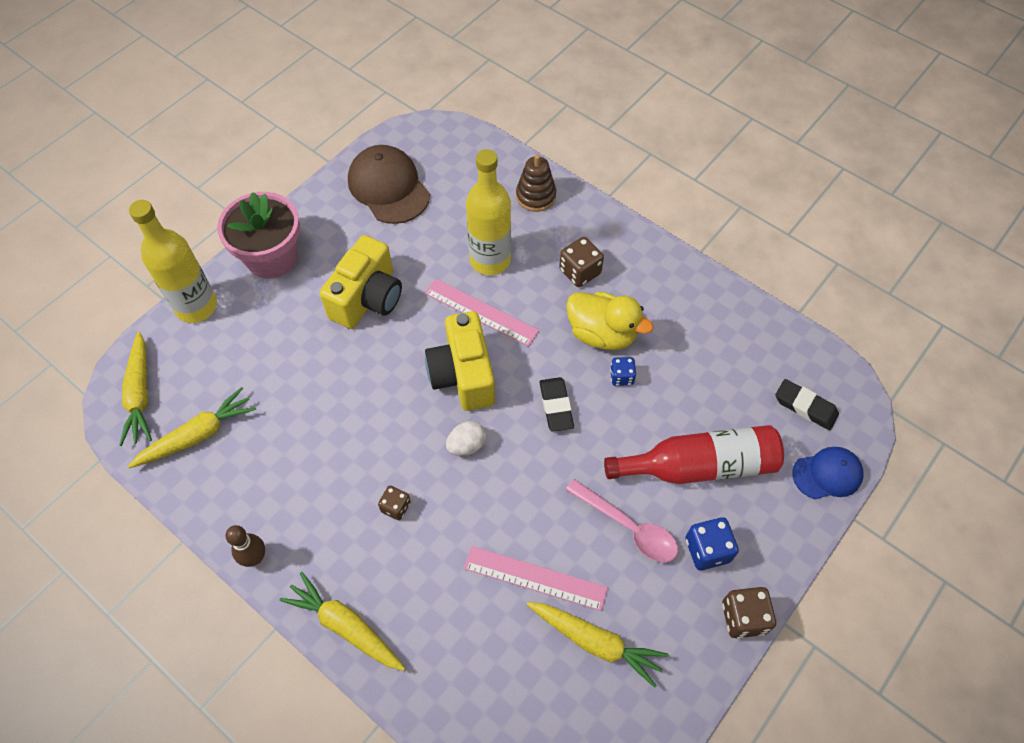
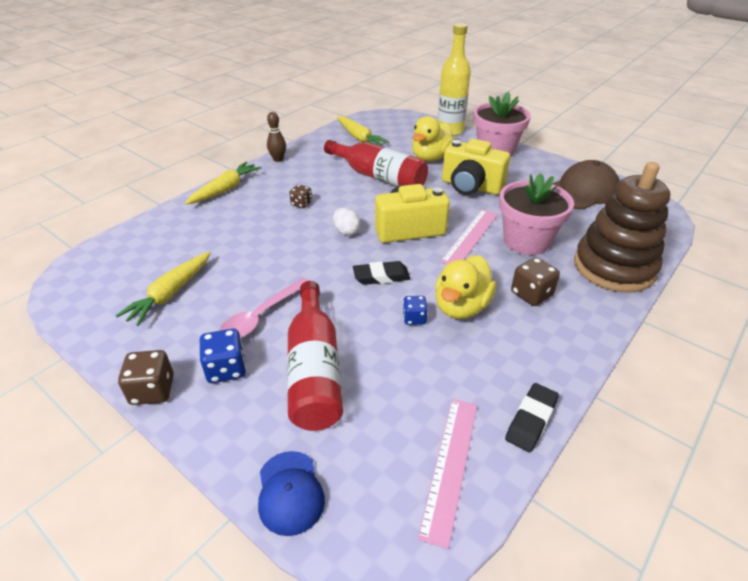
camera: 90 degrees right, 20 degrees down
yellow carrot [119,331,152,446] -> none
pink ruler [464,546,608,611] -> pink ruler moved to [418,399,477,549]
yellow bottle [466,149,511,275] -> pink flower pot [499,173,574,255]
brown stacking toy [516,154,556,212] -> brown stacking toy [574,162,670,293], size x1.98
black eraser [775,379,839,430] -> black eraser moved to [505,383,559,452]
none -> red bottle [324,140,428,186]
none -> yellow duck [412,116,455,161]

